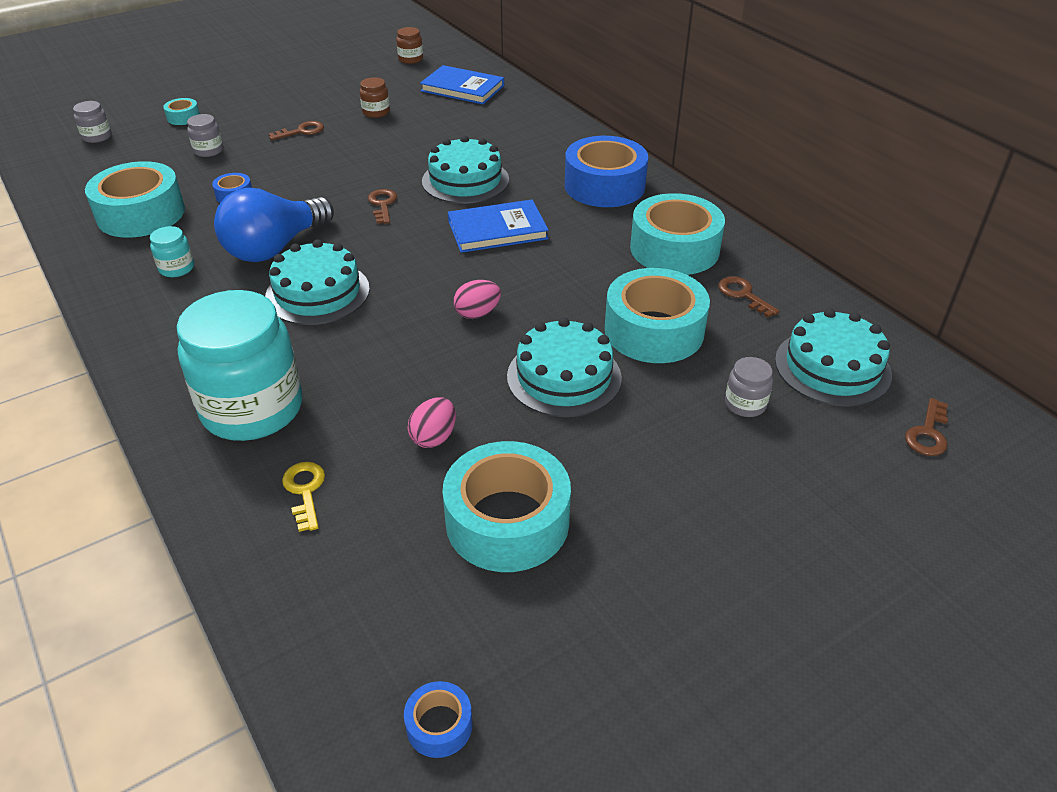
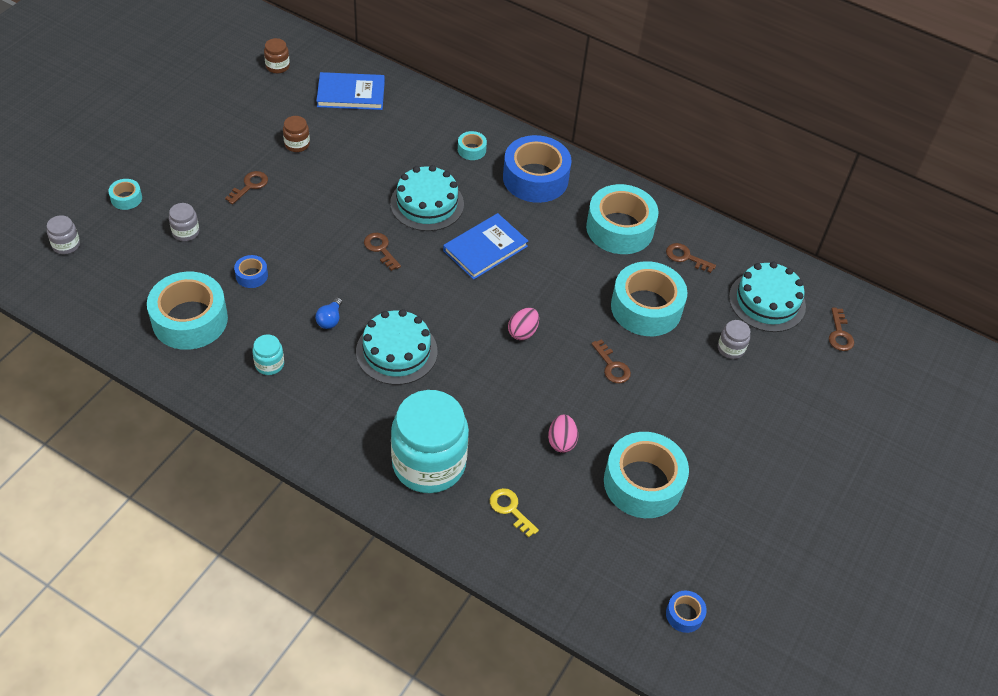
camera: 30 degrees left, 10 degrees up
blue light bulb [214,188,334,262] -> blue light bulb [315,297,342,329], size x0.40
turquoise cake [507,317,622,417] -> brown key [591,339,631,383]
none -> turquoise tape [458,131,487,160]

